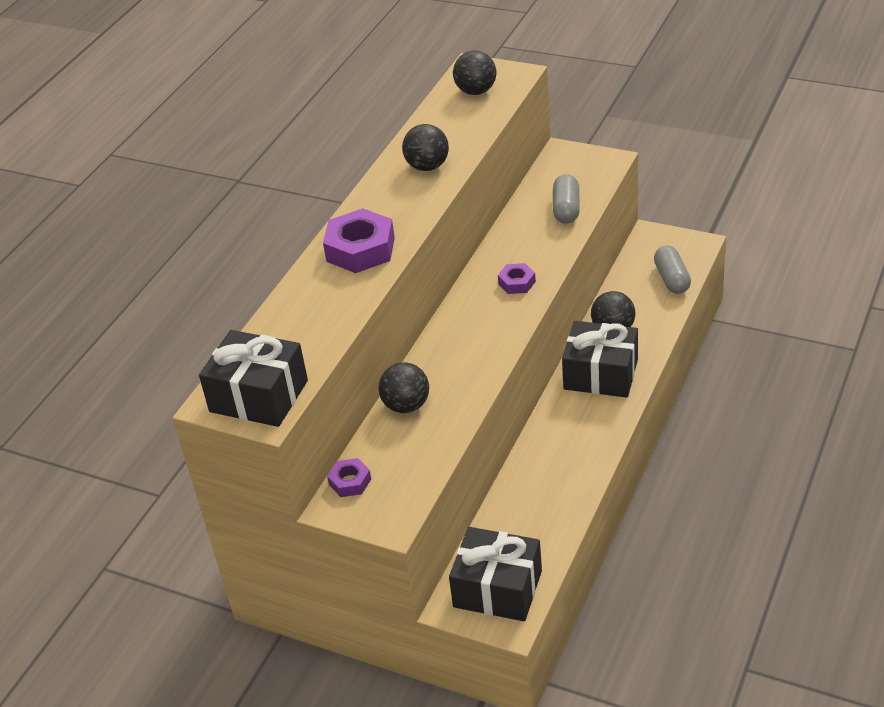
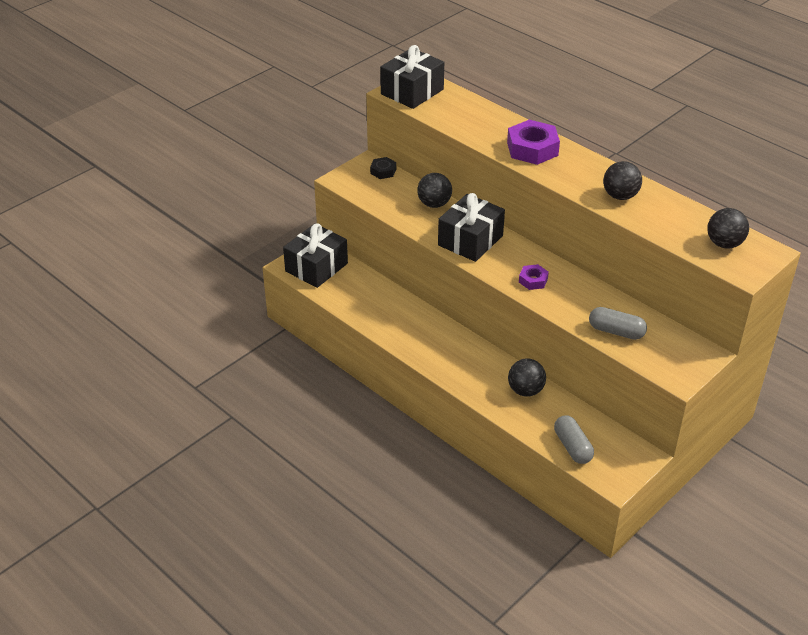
camera: 105 degrees right, 0 degrees up
purple nut [327,458,371,497] -> black nut [370,157,396,179]
black gift [562,321,638,398] -> black gift moved to [438,193,505,262]
grey capsule [654,245,691,294] -> grey capsule turned 60 degrees clockwise [554,415,594,464]

